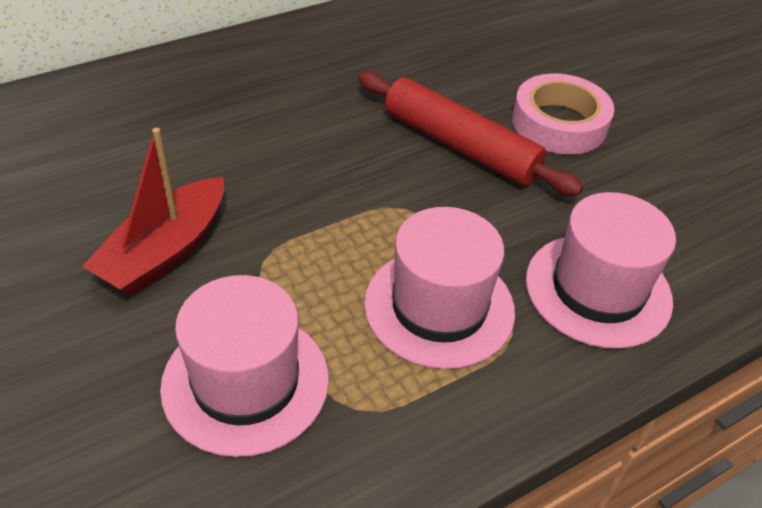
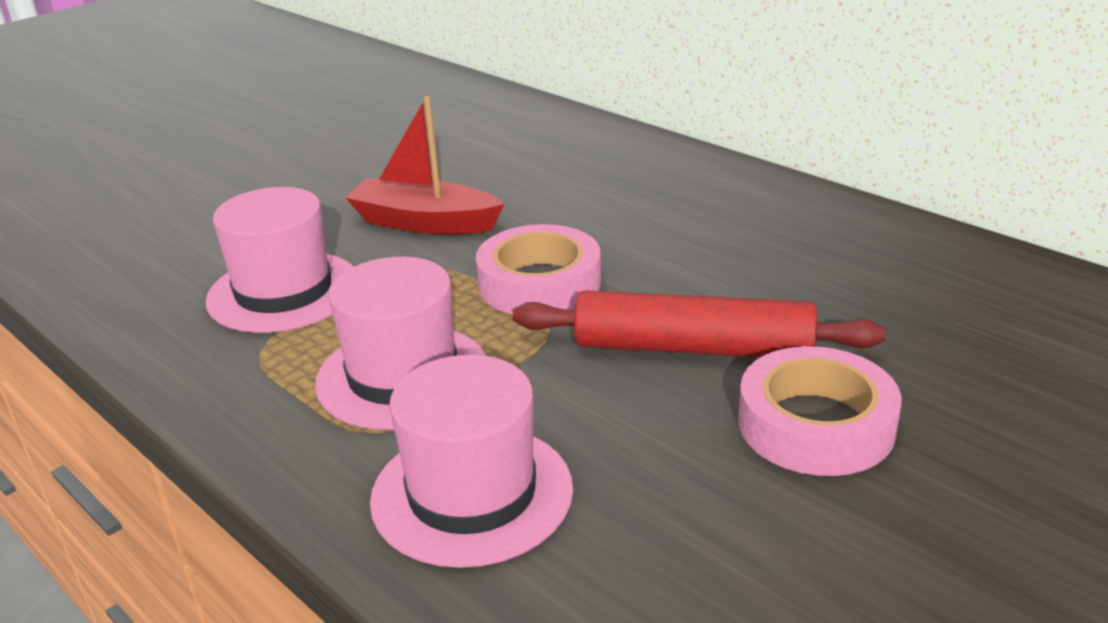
camera: 80 degrees right, 15 degrees down
red rolling pin [358,72,583,196] -> red rolling pin turned 75 degrees clockwise [513,290,886,357]
none -> pink tape [476,224,601,314]

